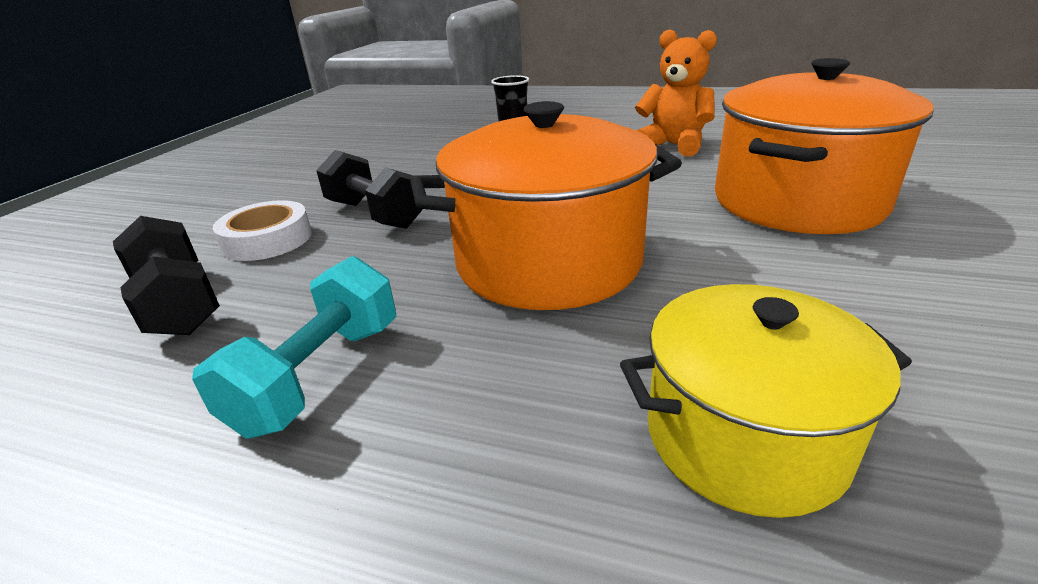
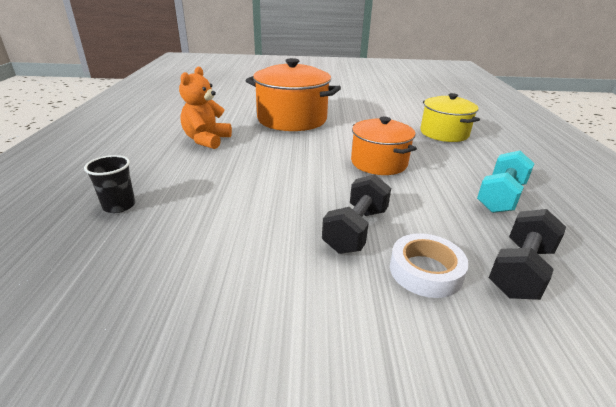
camera: 110 degrees left, 0 degrees up
turquoise dumbbell [192,256,397,439] -> turquoise dumbbell turned 60 degrees counterclockwise [477,151,535,213]
orange pot [410,101,682,310] -> orange pot [351,117,417,175], size x0.65

